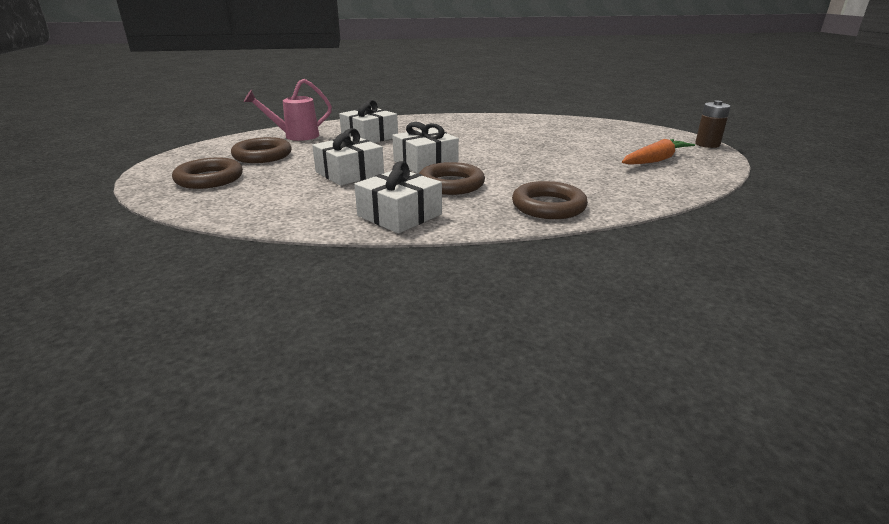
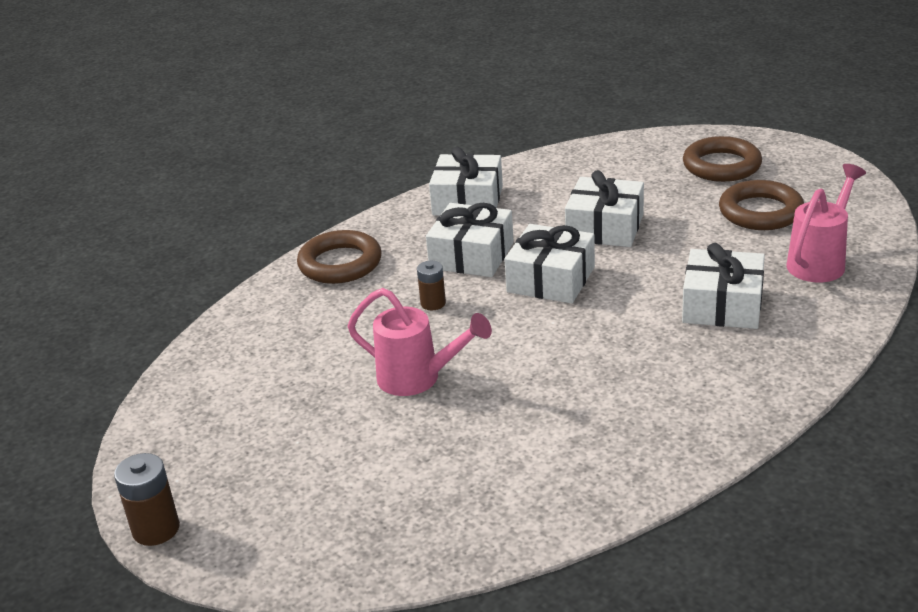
camera: 150 degrees right, 5 degrees up
brown ring [419,162,485,195] -> white gift [426,203,514,277]
orange carrot [622,139,695,165] -> none
none -> pink watering can [348,288,492,396]
none -> brown battery [417,261,446,310]

